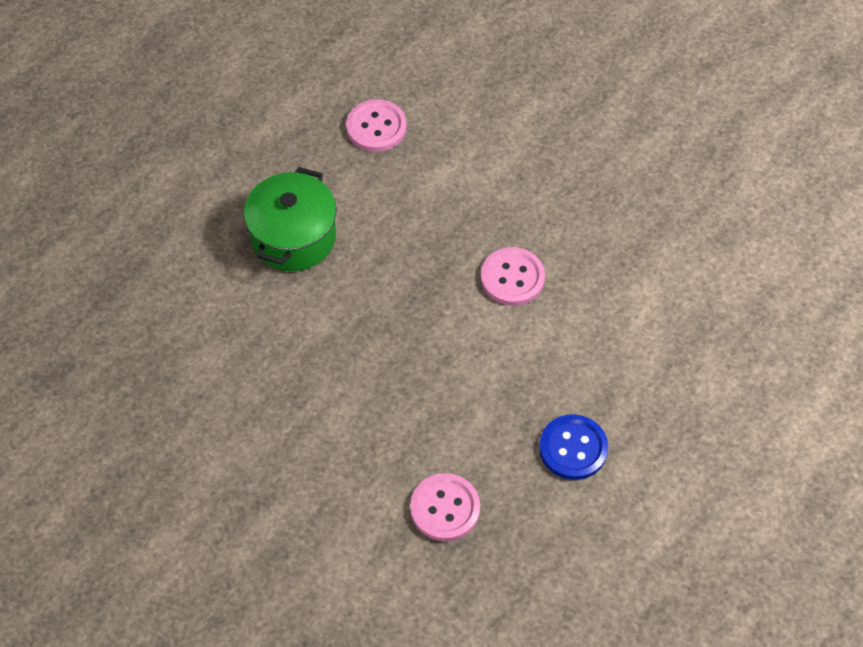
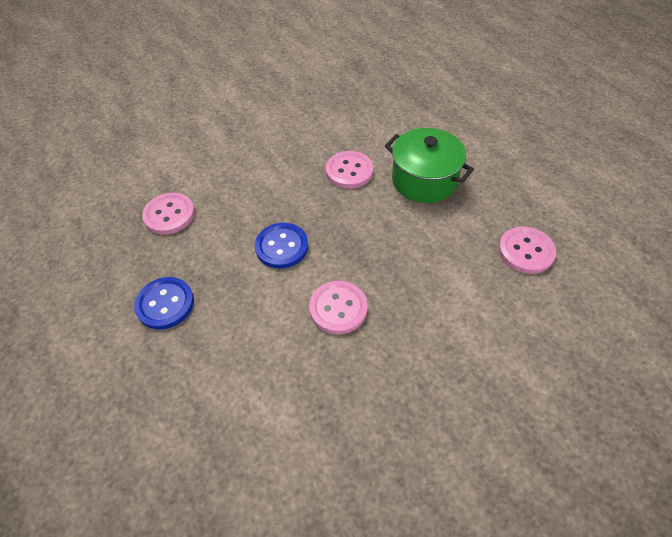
camera: 110 degrees right, 5 degrees down
none -> blue button [255,223,309,269]
none -> pink button [326,151,373,189]

